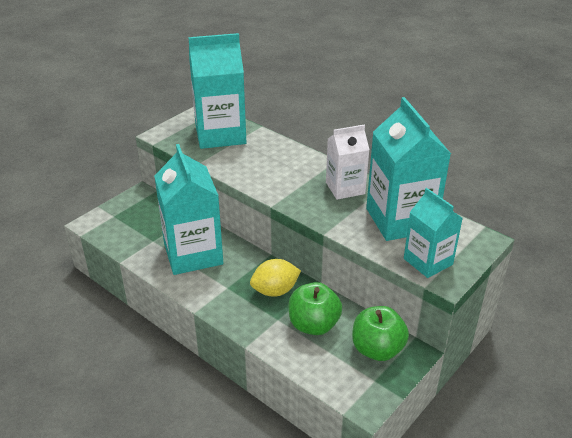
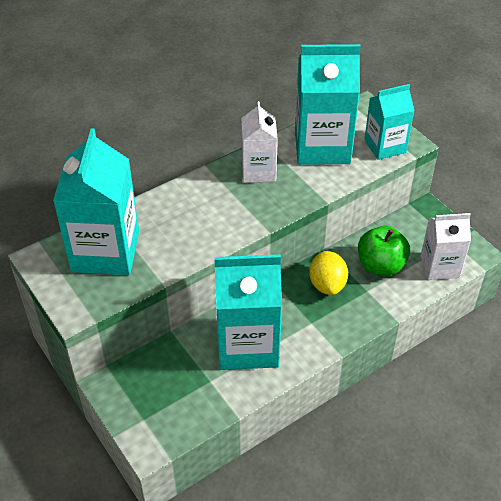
camera: 75 degrees left, 10 degrees up
green apple [352,306,409,361] -> none
none -> white carton [421,213,471,280]

